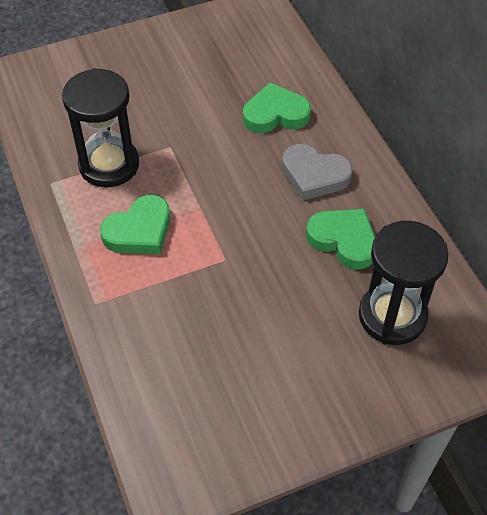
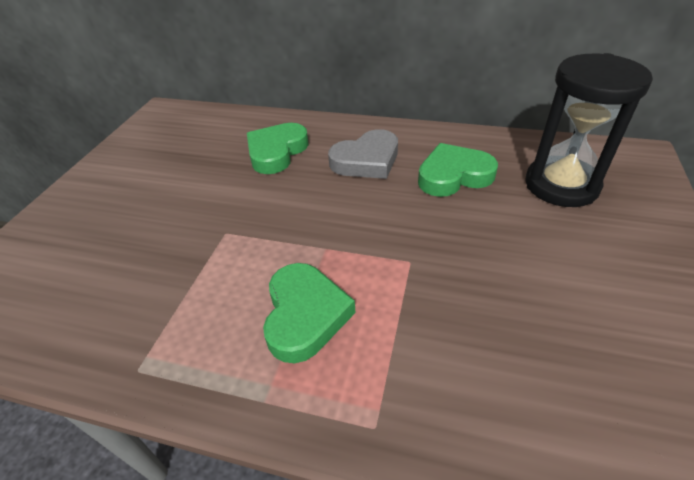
camera: 50 degrees left, 10 degrees down
black hourglass [62,68,139,187] -> none

